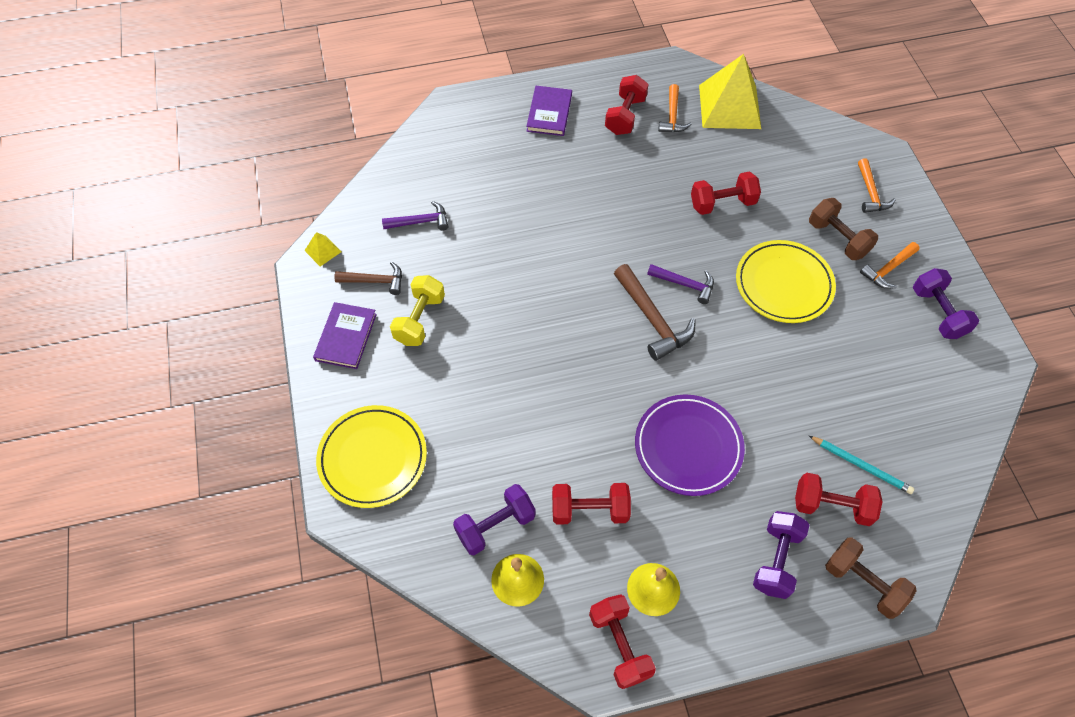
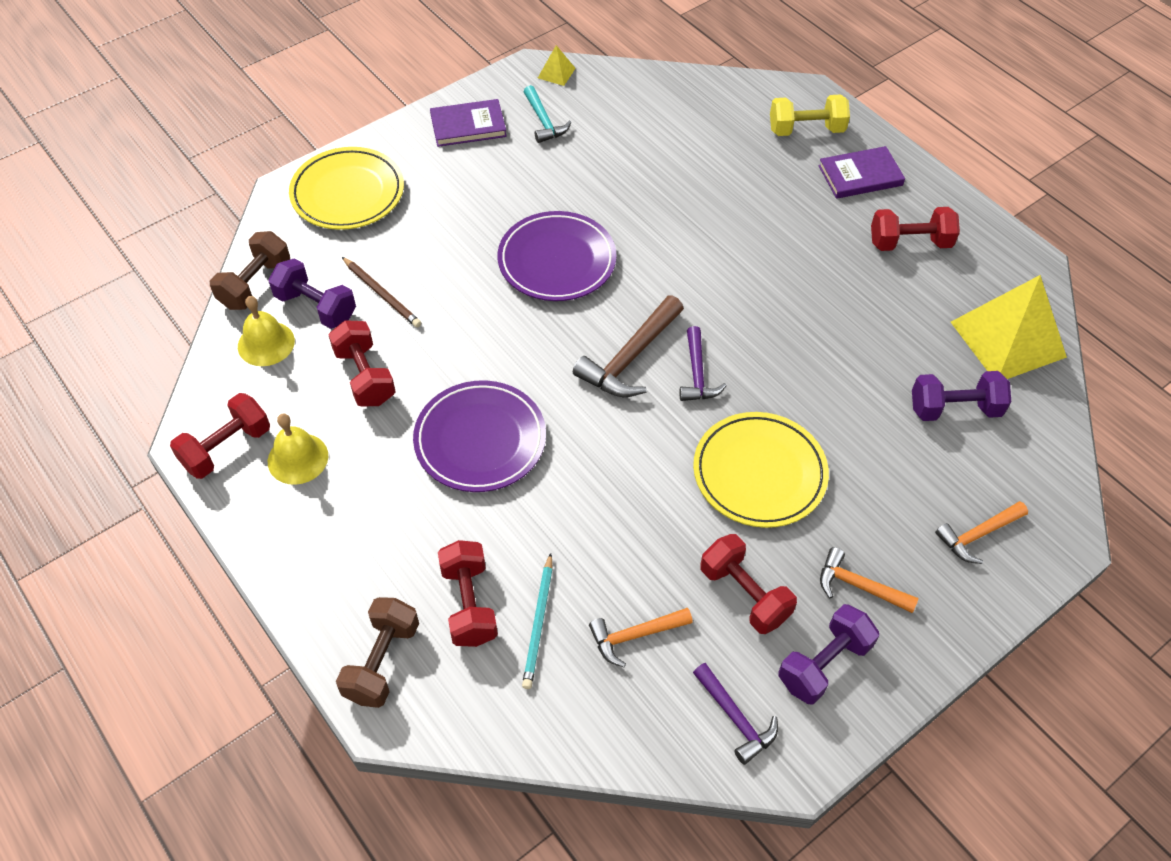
camera: 65 degrees right, 5 degrees down
brown hammer [334,262,402,295] -> turquoise hammer [524,85,571,143]
purple hammer [382,201,448,231] -> purple hammer moved to [693,663,778,765]
yellow dumbbell [390,275,445,346] -> yellow dumbbell moved to [770,94,850,136]
orange hammer [658,84,692,132] -> orange hammer moved to [589,608,693,667]
red dumbbell [691,172,761,215] -> red dumbbell moved to [700,534,797,634]
purple dumbbell [753,511,809,599] -> purple dumbbell moved to [912,371,1011,421]
brown dumbbell [809,198,878,260] -> brown dumbbell moved to [210,231,290,310]
none -> brown pencil [342,257,421,328]
none -> purple plate [498,211,616,301]

